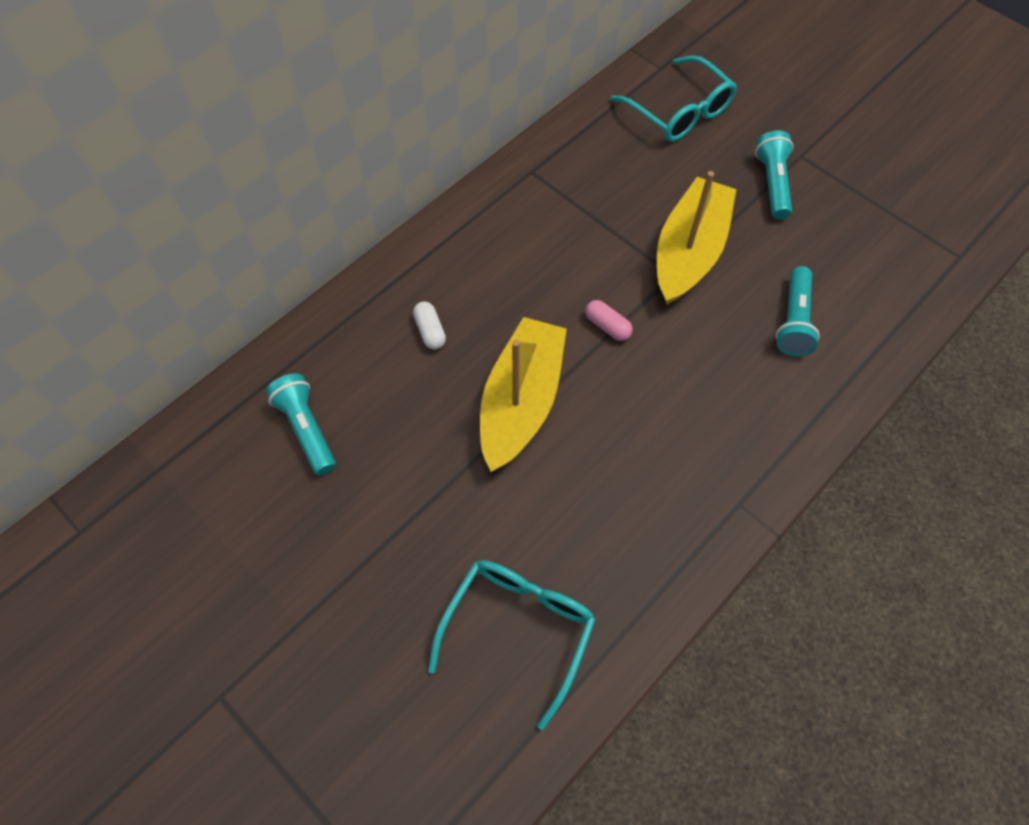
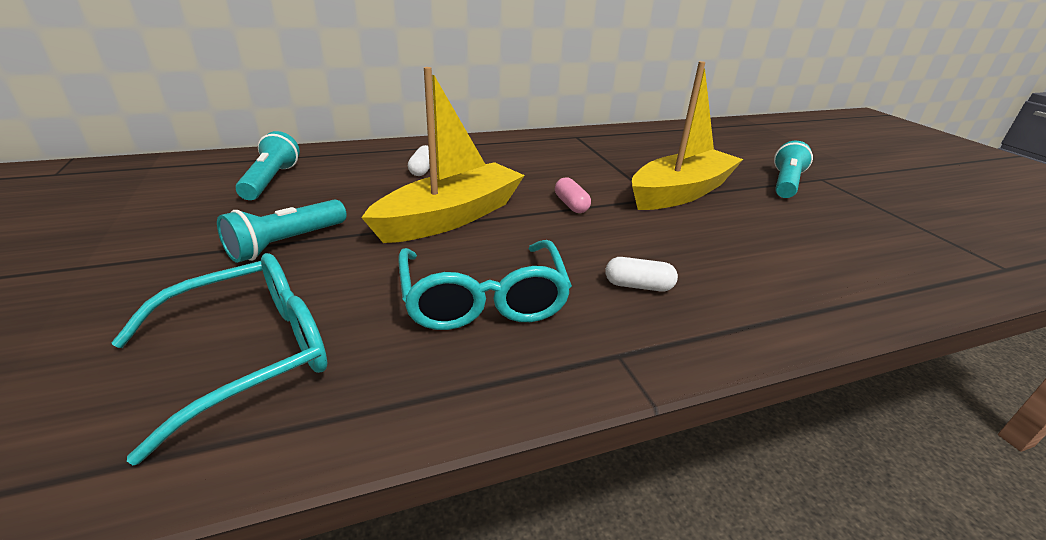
camera: 25 degrees right, 30 degrees down
turquoise glasses [610,55,737,142] -> turquoise glasses moved to [398,240,572,330]
turquoise flashlight [776,266,820,356] -> turquoise flashlight moved to [217,200,347,263]
none -> white capsule [605,257,678,292]

